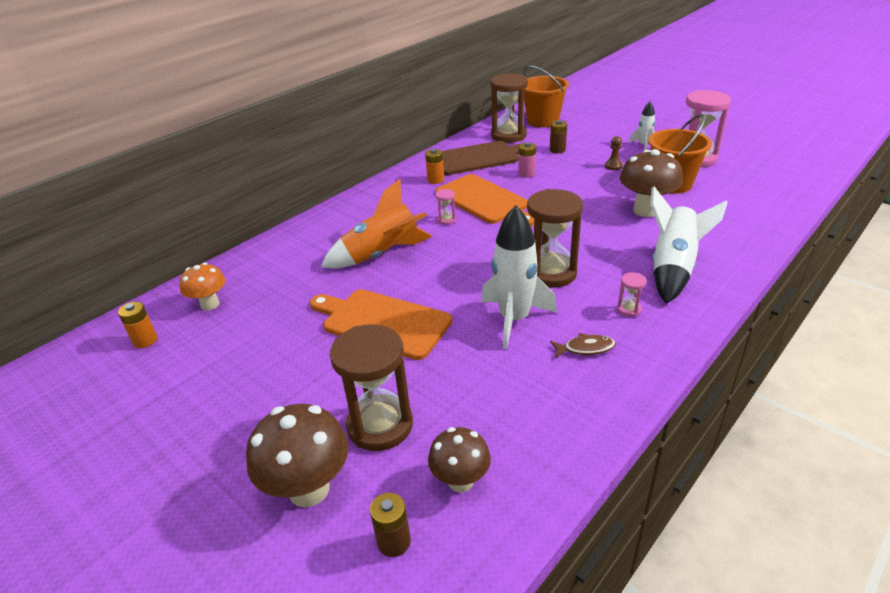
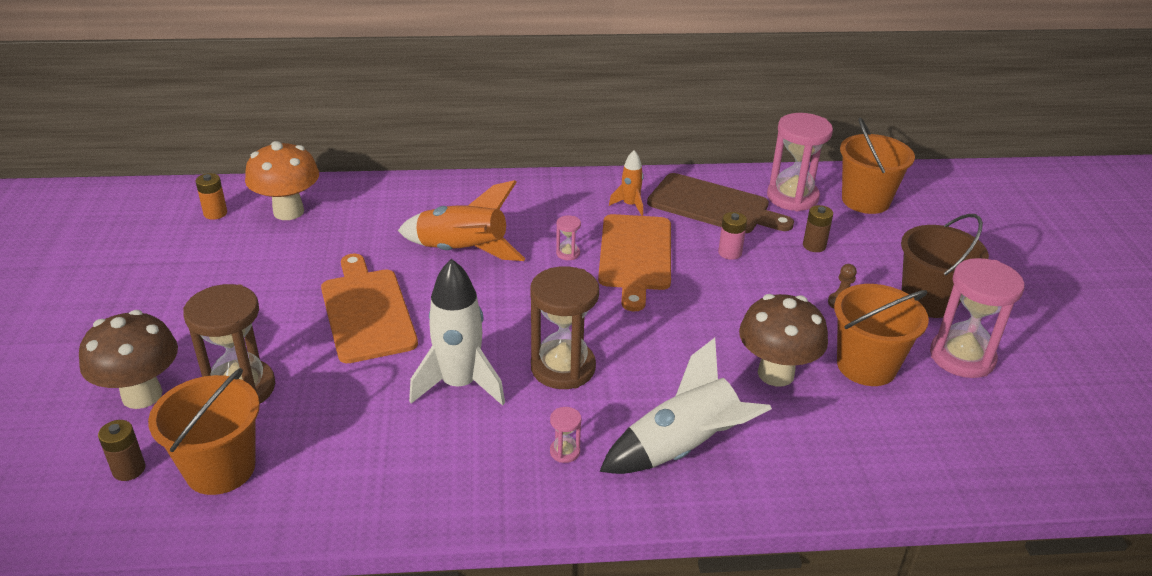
camera: 40 degrees right, 0 degrees up
orange mushroom [179,263,225,311] -> orange mushroom [245,141,319,220], size x1.58
orange battery [425,149,444,184] -> orange rocket [609,150,644,216]
brown mushroom [428,427,491,492] -> orange bucket [148,368,260,495]
brown hourglass [490,73,528,143] -> pink hourglass [767,113,833,212]
brown fish [550,333,616,358] -> none
white rocket [629,101,655,150] -> brown bucket [901,214,989,318]

